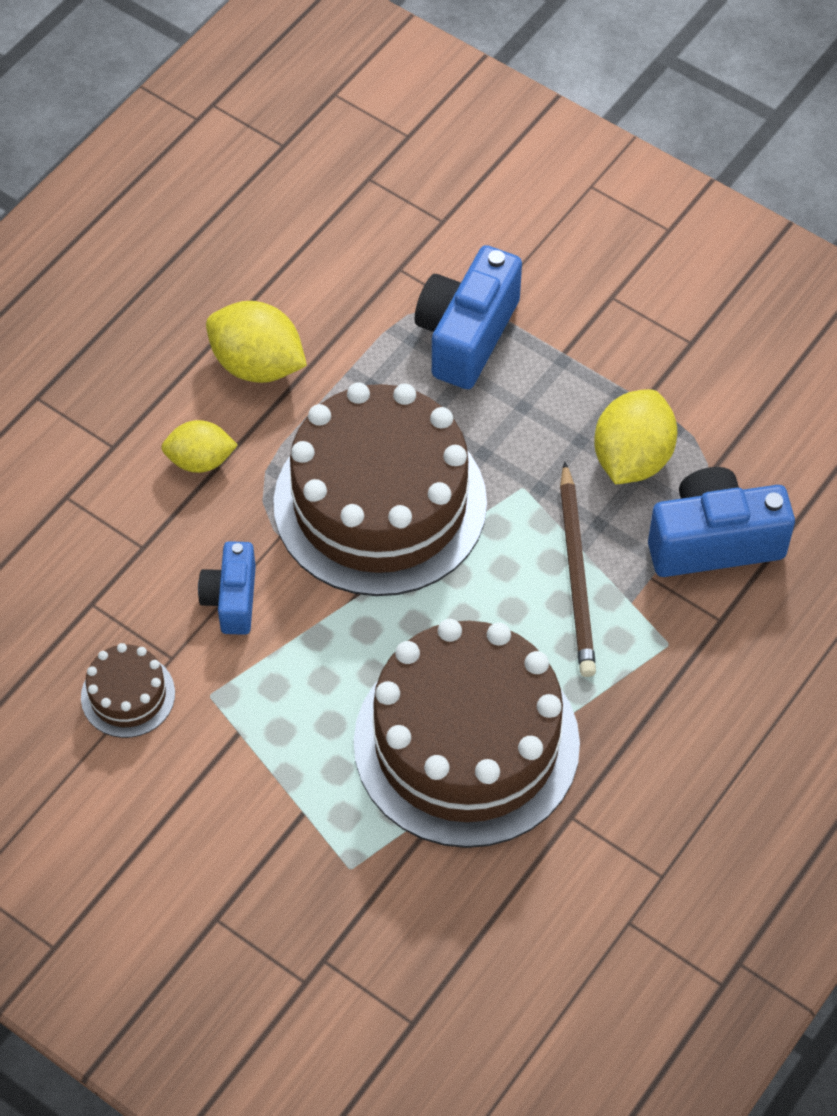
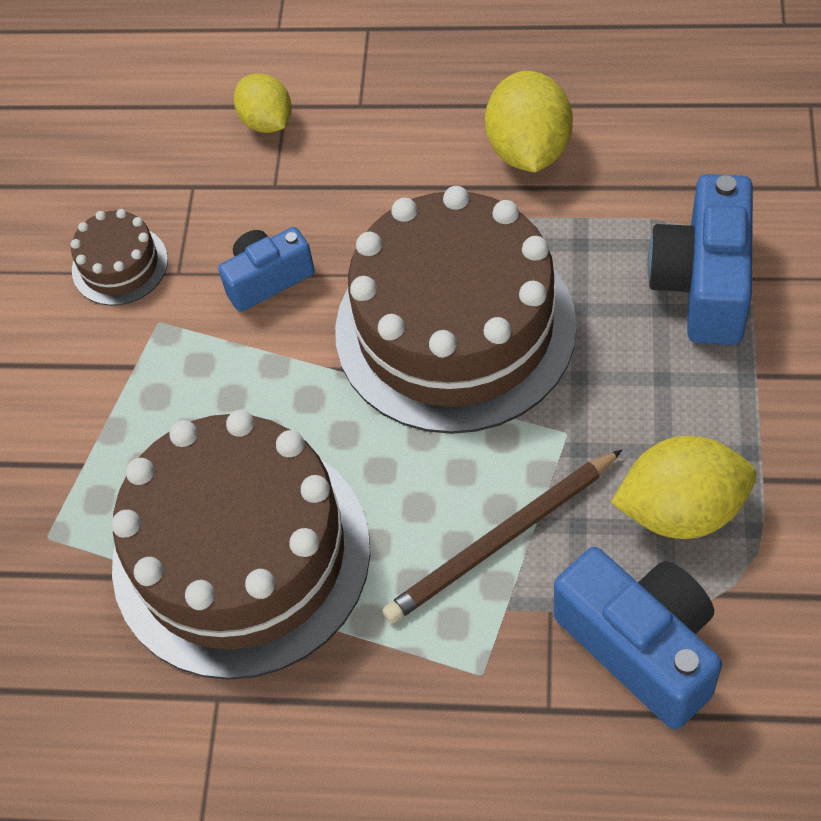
camera: 65 degrees right, 0 degrees up
yellow lemon [161,420,238,473] -> yellow lemon moved to [234,73,292,133]
blue camera [415,245,522,389] -> blue camera turned 75 degrees counterclockwise [647,174,753,345]

